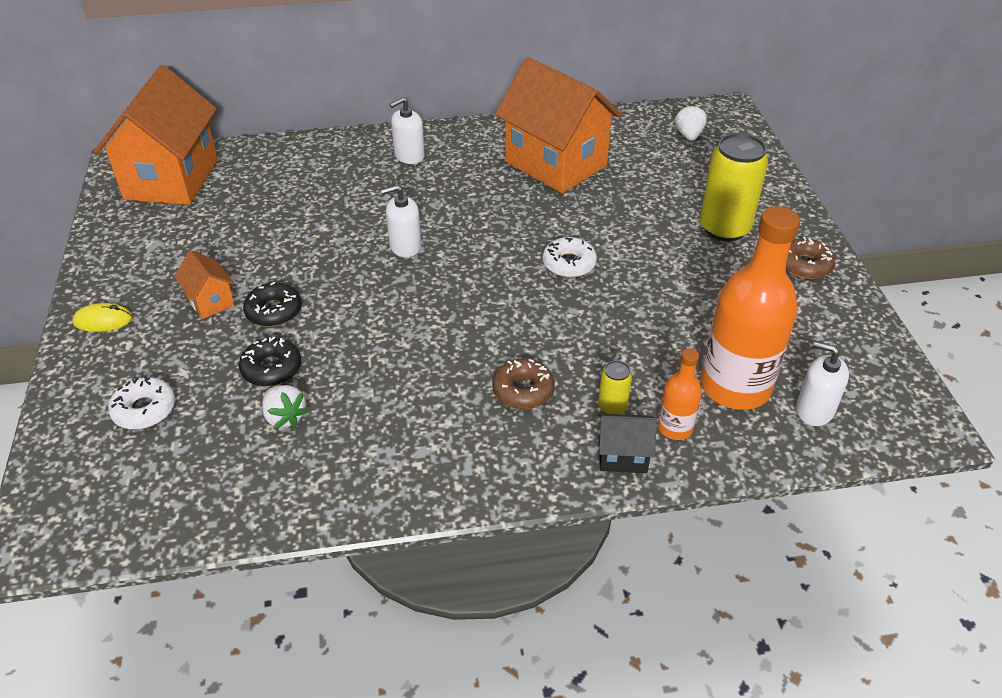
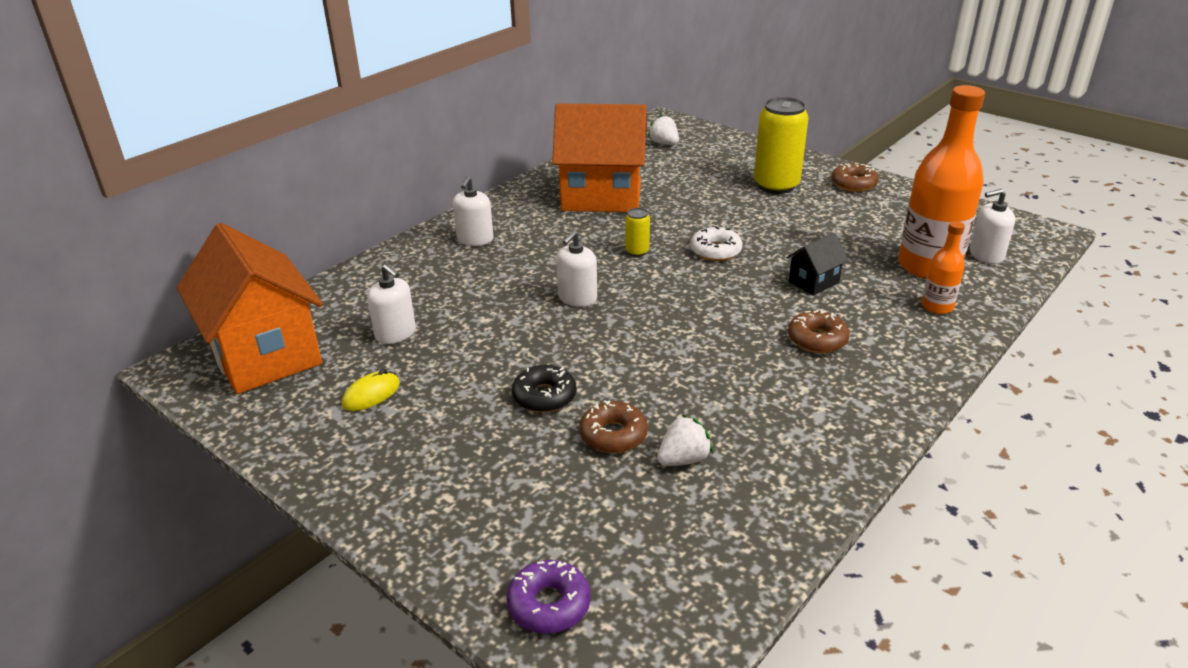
camera: 40 degrees left, 10 degrees down
yellow mouse [72,303,133,332] -> yellow mouse moved to [342,369,400,411]
white donut [108,376,175,429] -> none
orange house [174,251,235,319] -> none
black donut [239,337,301,386] -> brown donut [579,401,648,453]
white strawberry [262,385,309,429] -> white strawberry turned 45 degrees counterclockwise [657,415,713,466]
yellow can [598,360,632,414] -> yellow can moved to [625,208,650,257]
black house [599,413,657,473] -> black house moved to [786,233,849,296]
none -> white soap dispenser [367,264,416,344]
none -> purple donut [507,560,591,633]

